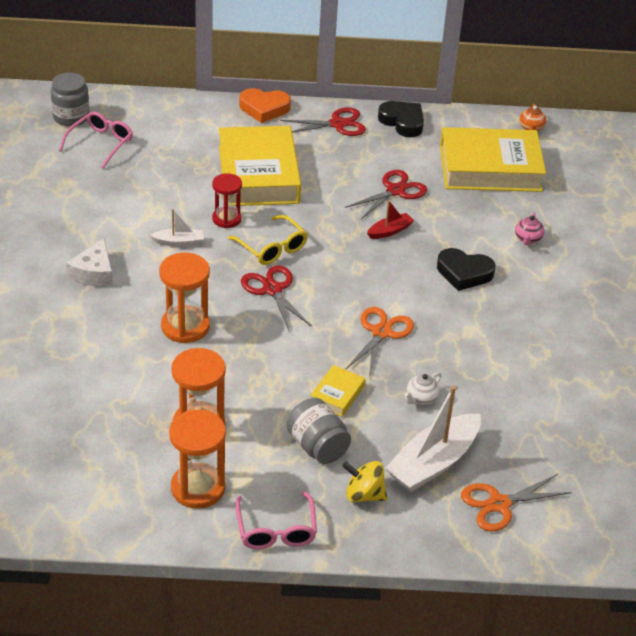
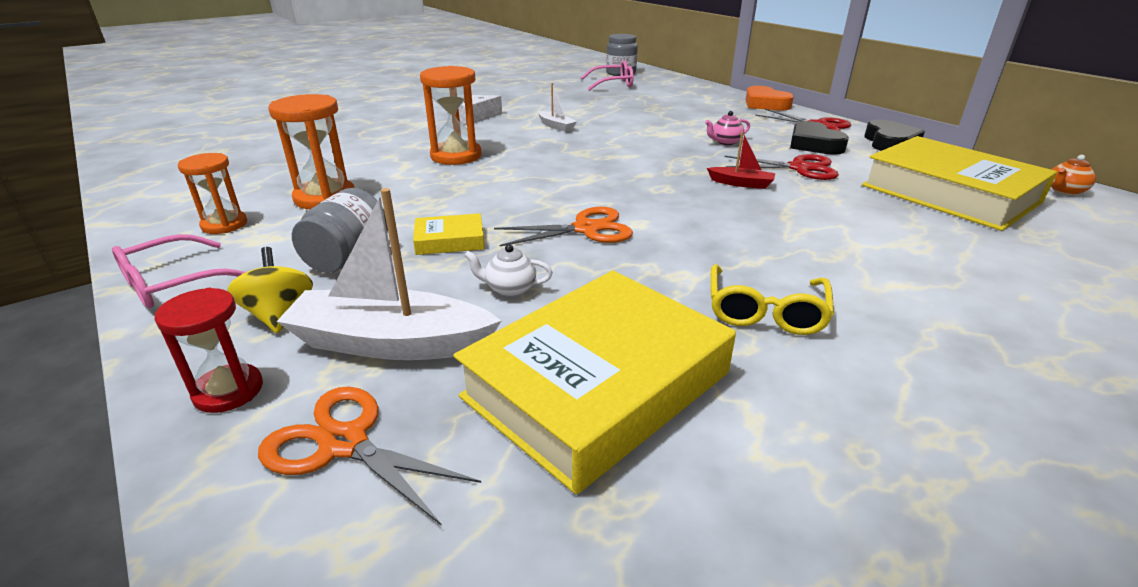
camera: 55 degrees right, 10 degrees down
orange hourglass [169,410,226,509] -> orange hourglass [178,153,247,234], size x0.65
red hourglass [212,173,242,228] -> red hourglass moved to [154,288,263,413]
yellow book [219,126,301,206] -> yellow book moved to [453,270,736,494]
yellow glasses [228,215,308,265] -> yellow glasses moved to [711,264,834,335]
red scissors [241,265,312,331] -> none
black heart [437,248,495,291] -> black heart moved to [790,121,849,155]
pink teapot [515,213,544,245] -> pink teapot moved to [705,111,750,145]

